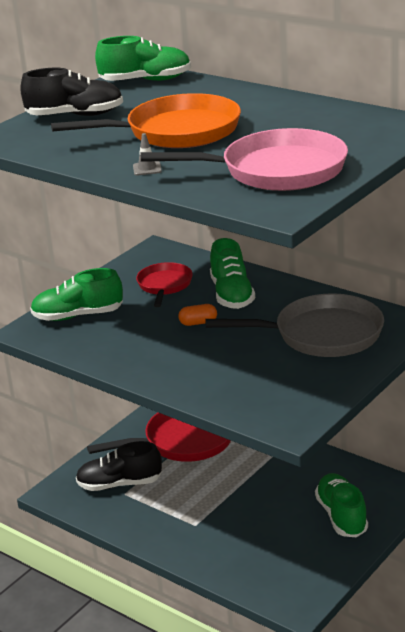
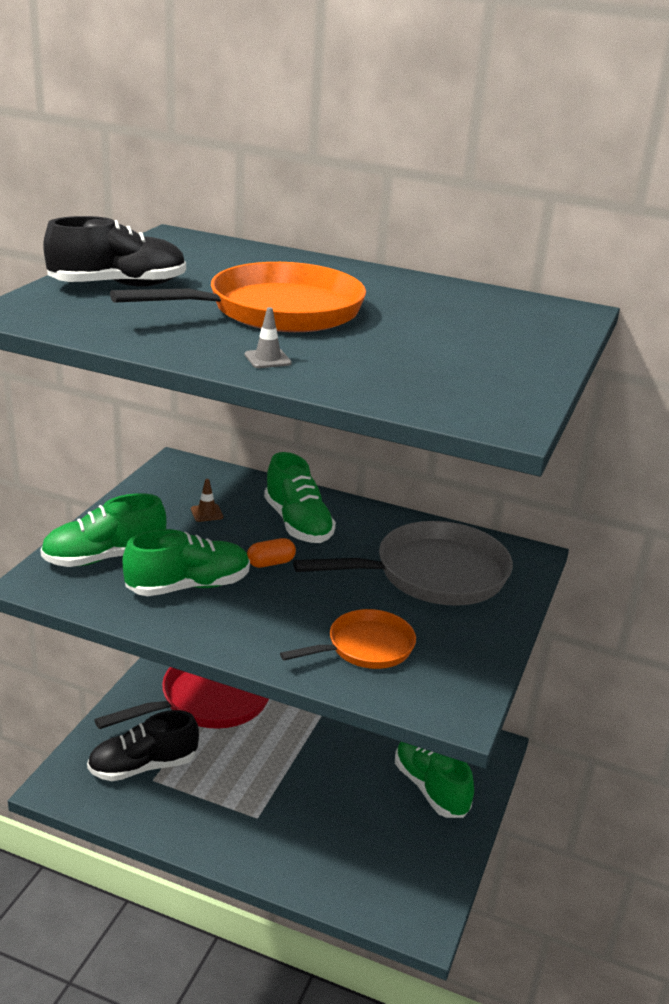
camera: 20 degrees left, 0 degrees up
green shoe [95,36,191,81] -> green shoe moved to [123,529,250,596]
red pan [136,262,193,307] -> brown traffic cone [191,479,223,522]
pink pan [141,128,348,191] -> none
none -> orange pan [280,609,416,669]

